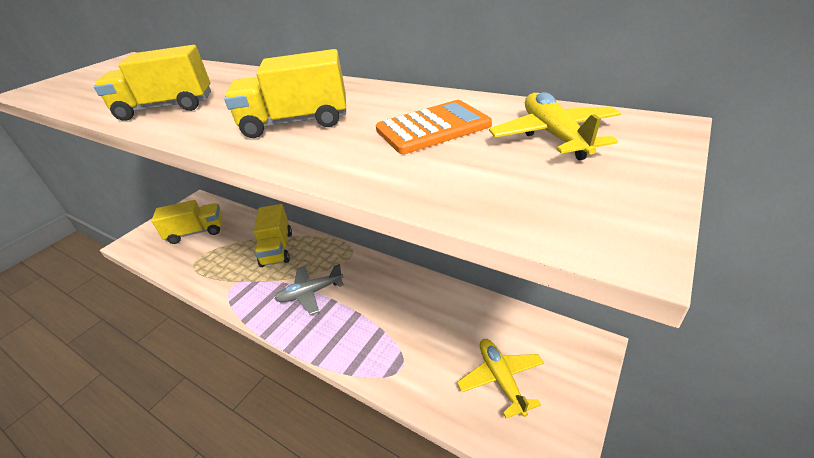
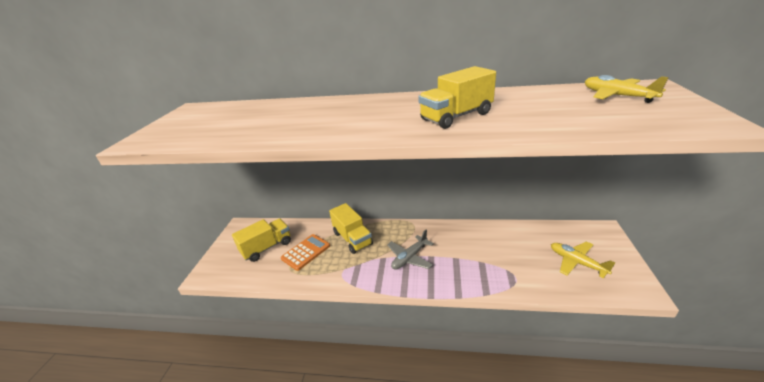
camera: 25 degrees left, 5 degrees down
yellow truck [94,45,211,121] -> none
orange calculator [376,100,492,154] -> orange calculator moved to [281,234,330,271]

